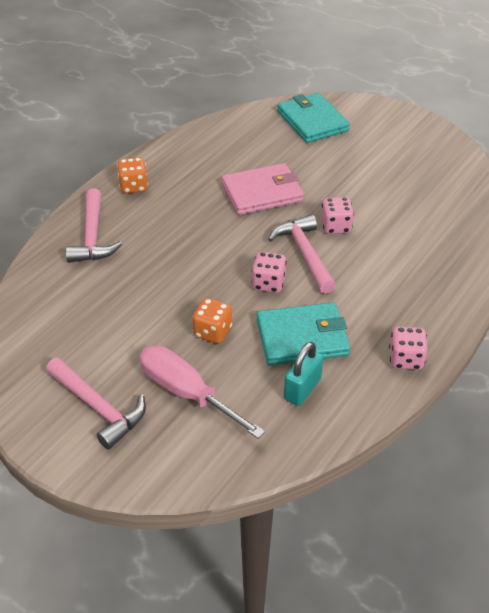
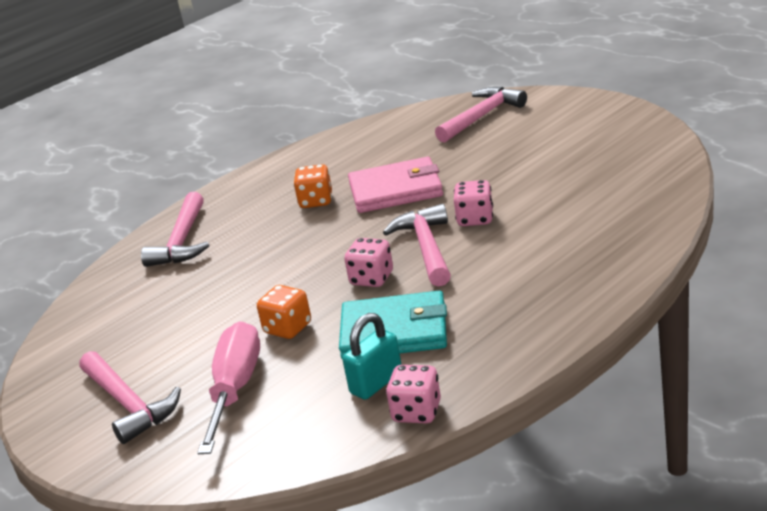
camera: 15 degrees right, 15 degrees down
orange dice [117,157,148,193] -> orange dice moved to [293,164,332,208]
pink screwdriver [139,345,265,439] -> pink screwdriver turned 45 degrees clockwise [197,321,260,454]
turquoise wallet [277,93,350,143] -> pink hammer [435,87,527,143]
pink dice [389,326,427,370] -> pink dice moved to [386,365,441,423]

